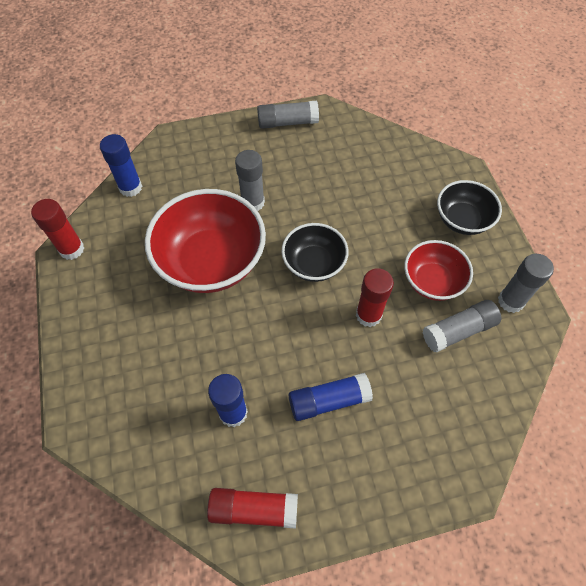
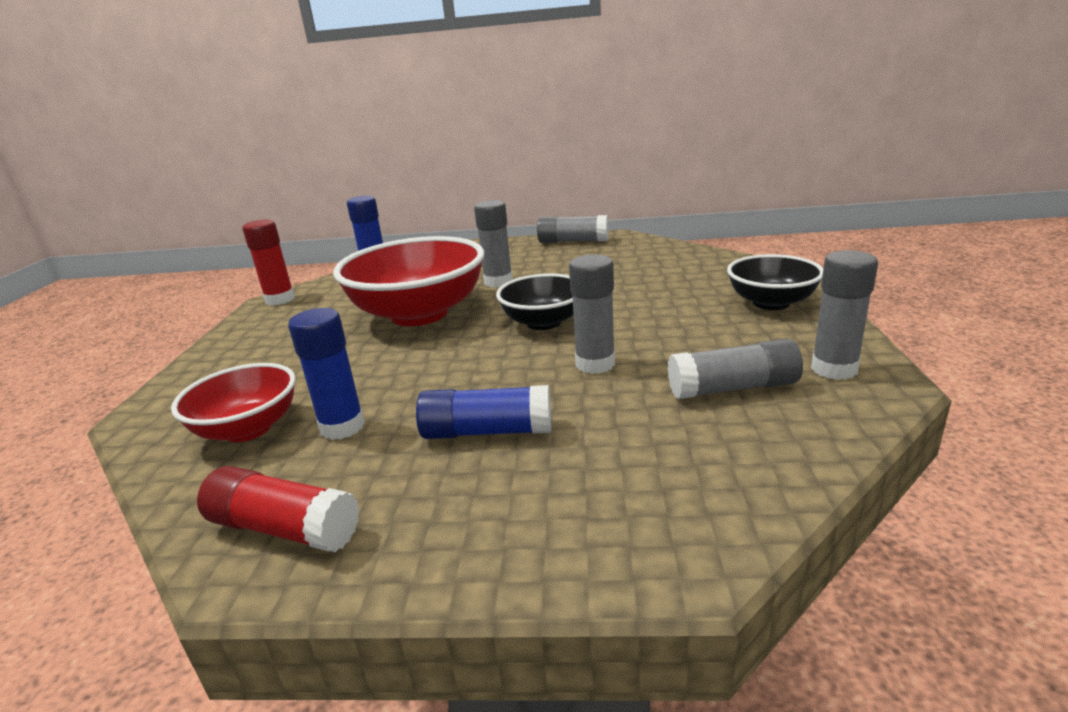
camera: 20 degrees right, 35 degrees down
red glue stick [356,268,394,327] -> grey glue stick [569,254,615,374]
red bowl [404,240,473,301] -> red bowl moved to [171,363,296,442]

